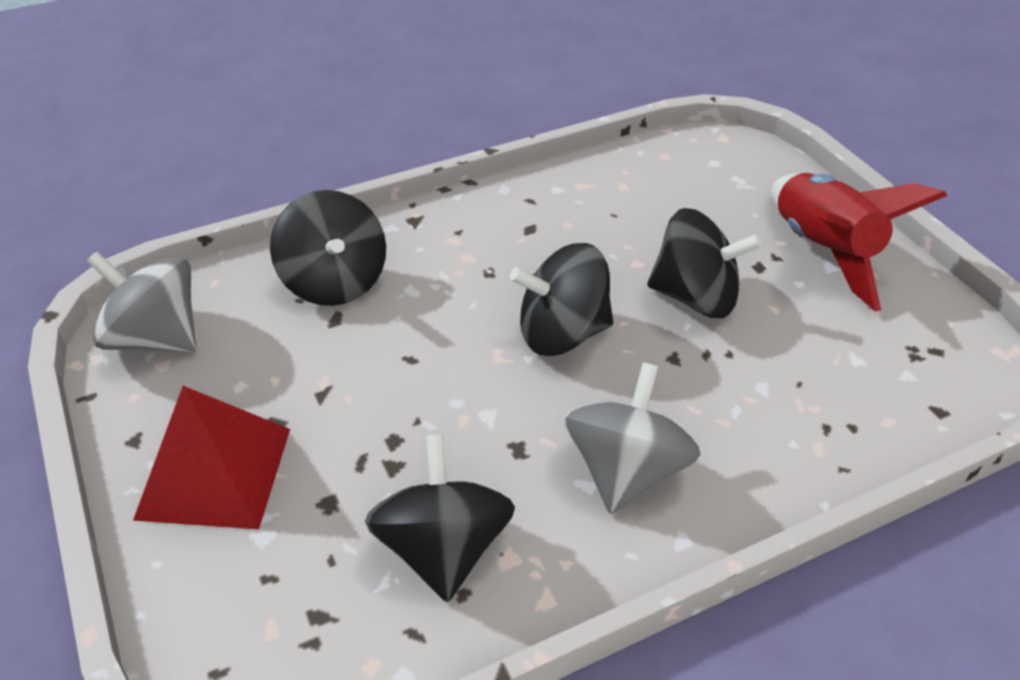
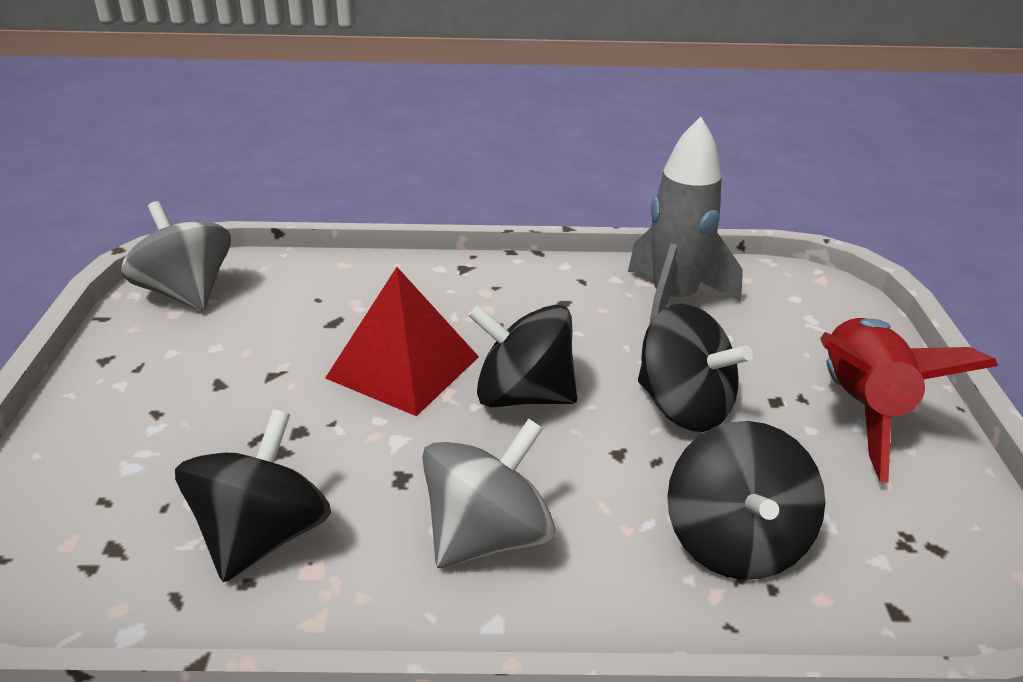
camera: 25 degrees right, 10 degrees down
red pyramid [133,386,290,529] -> red pyramid moved to [325,267,479,416]
black spinning top [270,190,386,306] -> black spinning top moved to [667,421,825,580]
none -> grey rocket [628,117,743,325]

